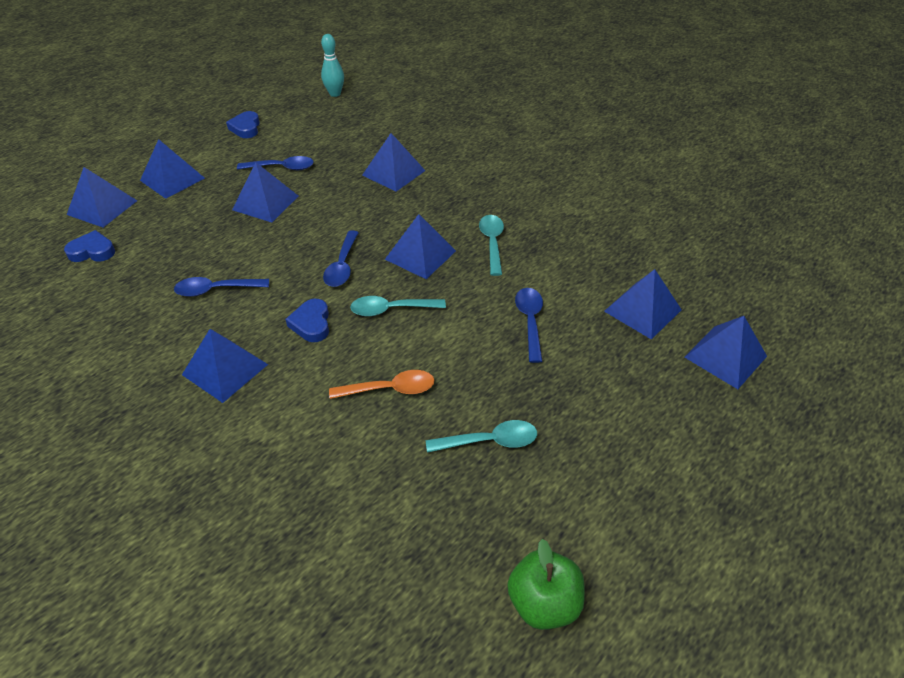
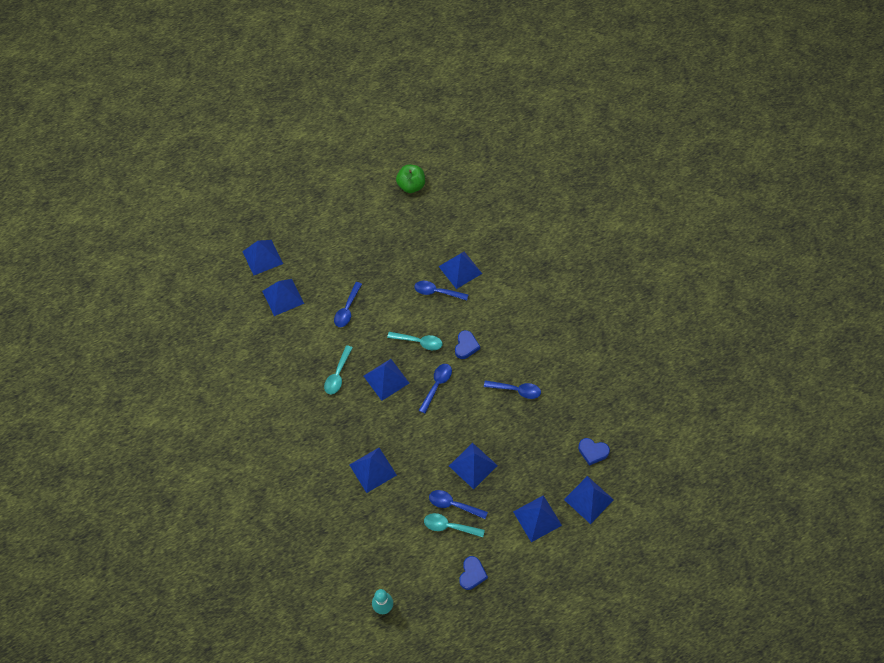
camera: 160 degrees left, 15 degrees up
blue pyramid [182,329,268,403] -> blue pyramid moved to [438,252,482,289]
orange spoon [329,370,434,399] -> blue spoon [414,281,468,301]
turquoise spoon [426,420,537,453] -> turquoise spoon moved to [424,513,485,537]

